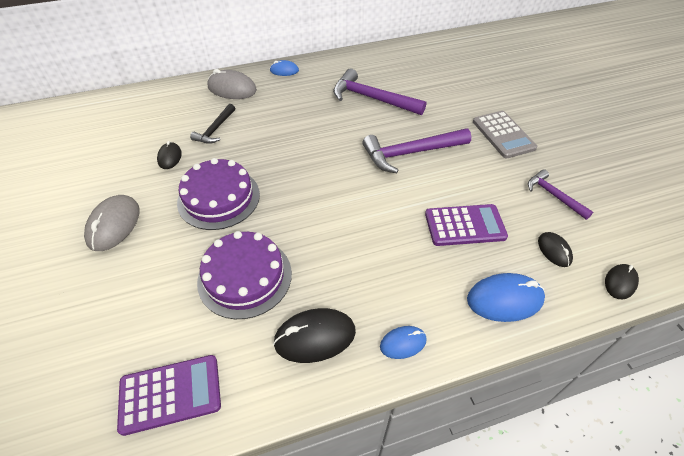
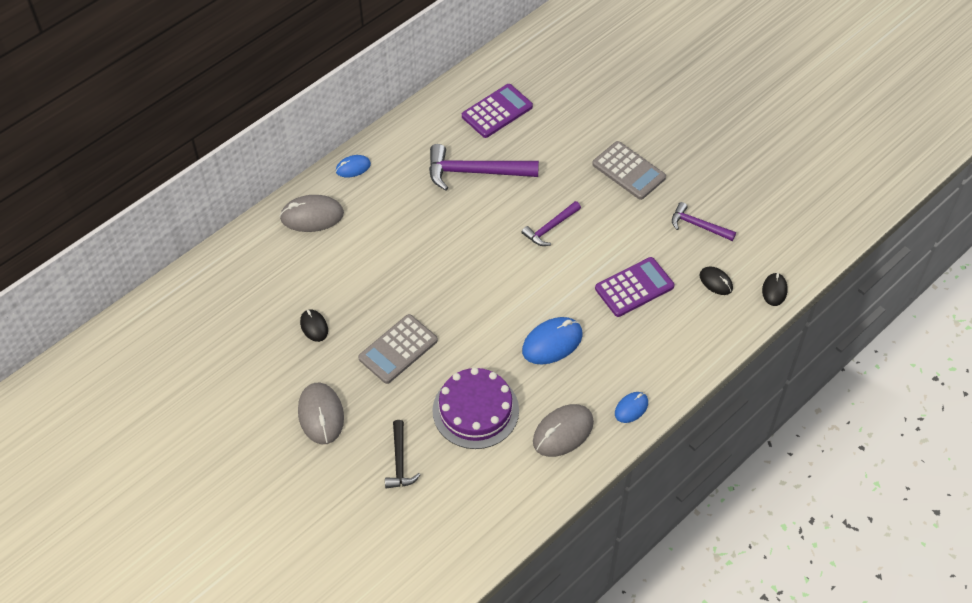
camera: 25 degrees left, 5 degrees up
purple calculator [117,355,221,436] -> purple calculator moved to [462,84,533,138]
purple cake [177,158,260,230] -> grey calculator [358,314,438,384]
black hammer [190,104,235,144] -> black hammer moved to [385,420,420,489]
black mouse [273,308,356,363] -> grey mouse [533,404,594,457]
purple hammer [362,128,471,173] -> purple hammer [522,201,581,246], size x0.58
blue mouse [467,273,545,322] -> blue mouse moved to [522,317,583,364]

